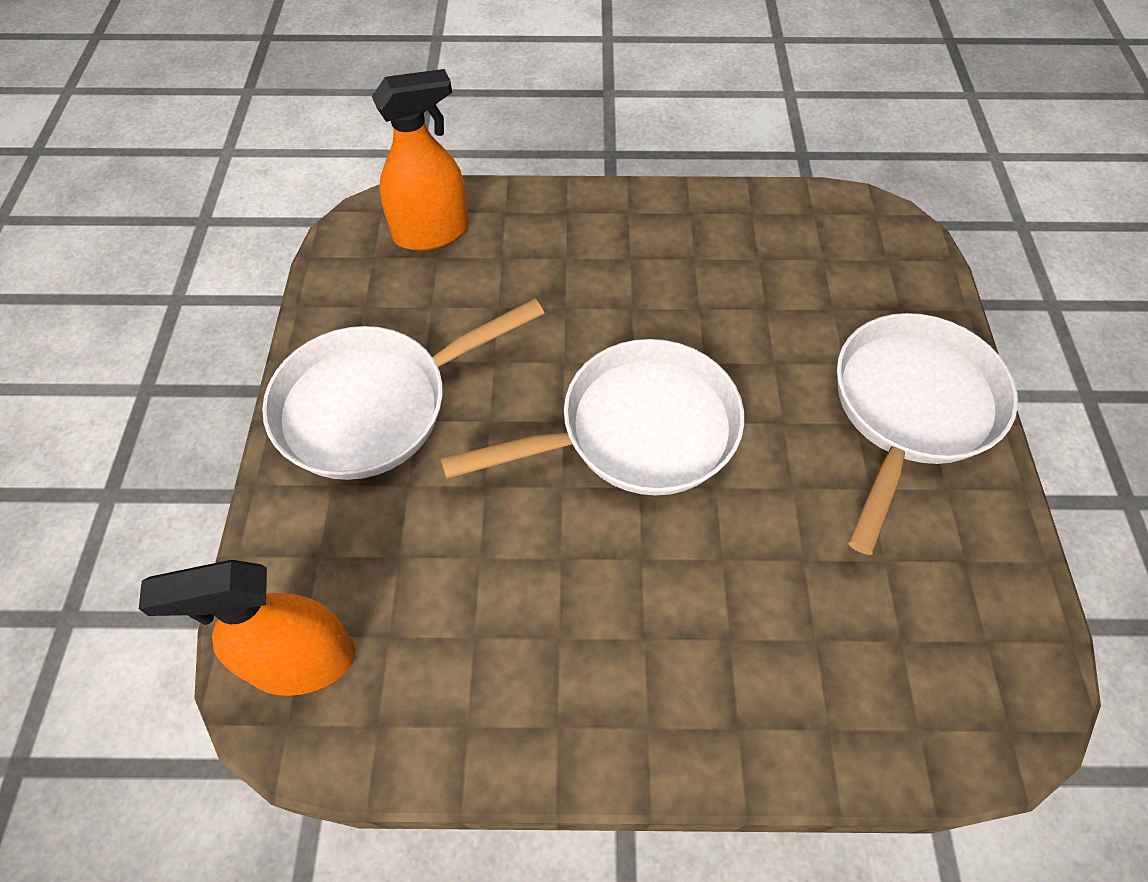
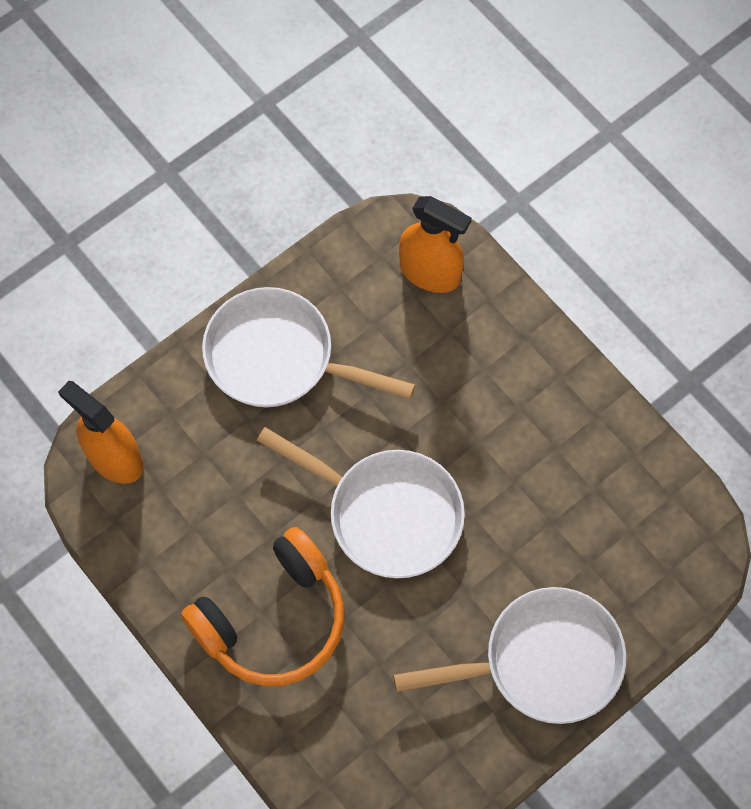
camera: 50 degrees right, 10 degrees up
none -> orange headphones [181,527,345,686]

